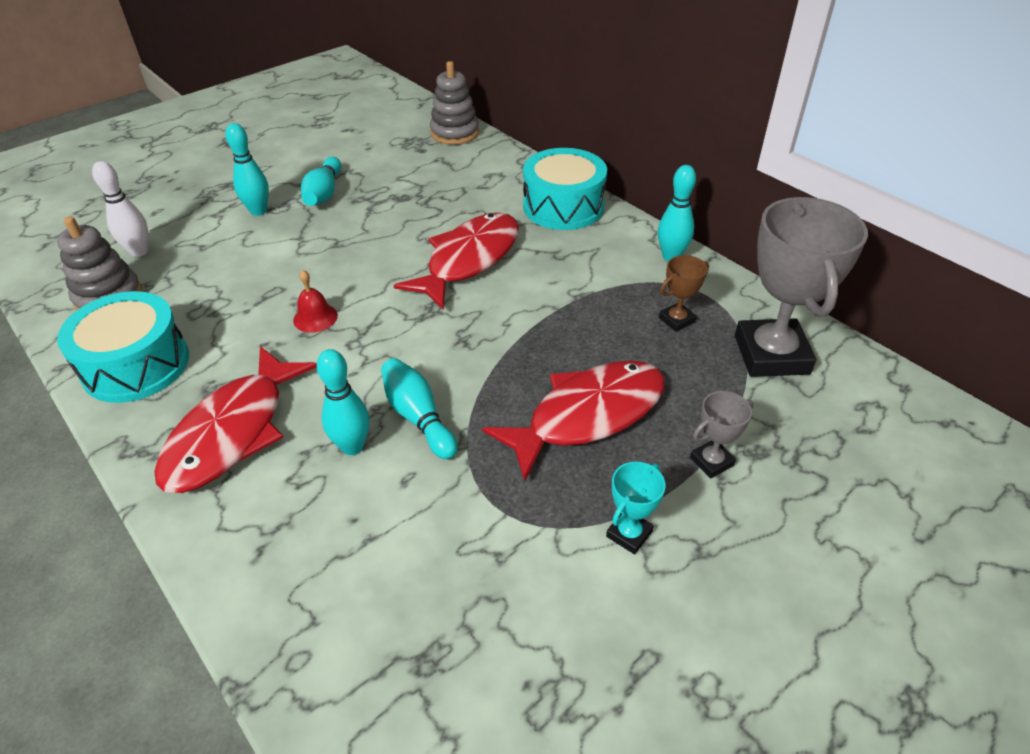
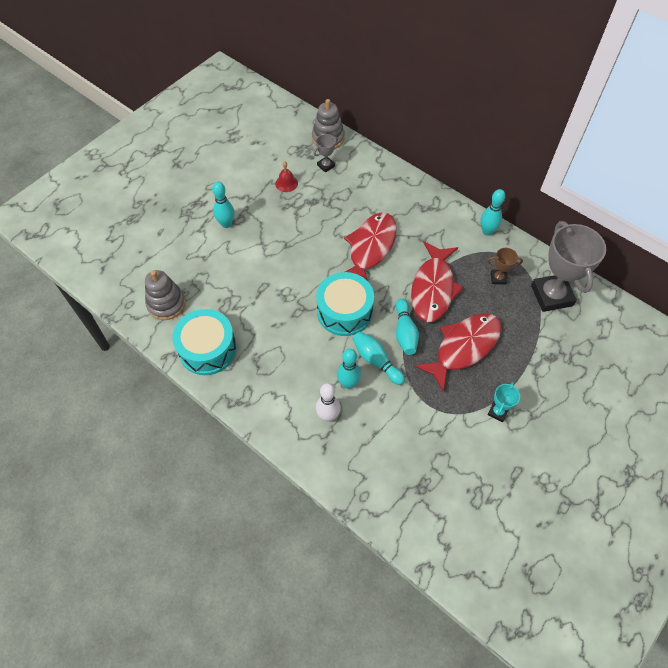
camera: 10 degrees left, 15 degrees up
white bowling pin [92,161,148,257] -> white bowling pin moved to [316,383,340,422]
red fish [154,346,317,493] -> red fish moved to [411,241,464,322]
red bell [293,270,338,333] -> red bell moved to [275,161,298,192]
turquoise bowling pin [301,157,342,206] -> turquoise bowling pin moved to [396,298,419,355]
turquoise drum [523,148,607,230] -> turquoise drum moved to [316,272,374,336]
brown trophy [659,255,709,332] -> brown trophy turned 45 degrees clockwise [487,248,523,285]
grey trophy [690,391,754,478] -> grey trophy moved to [314,134,338,173]

